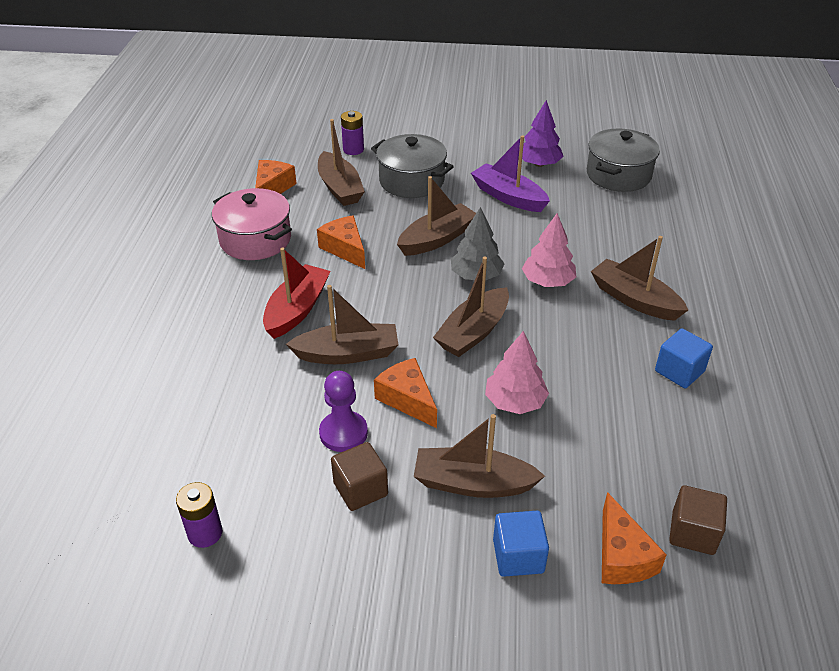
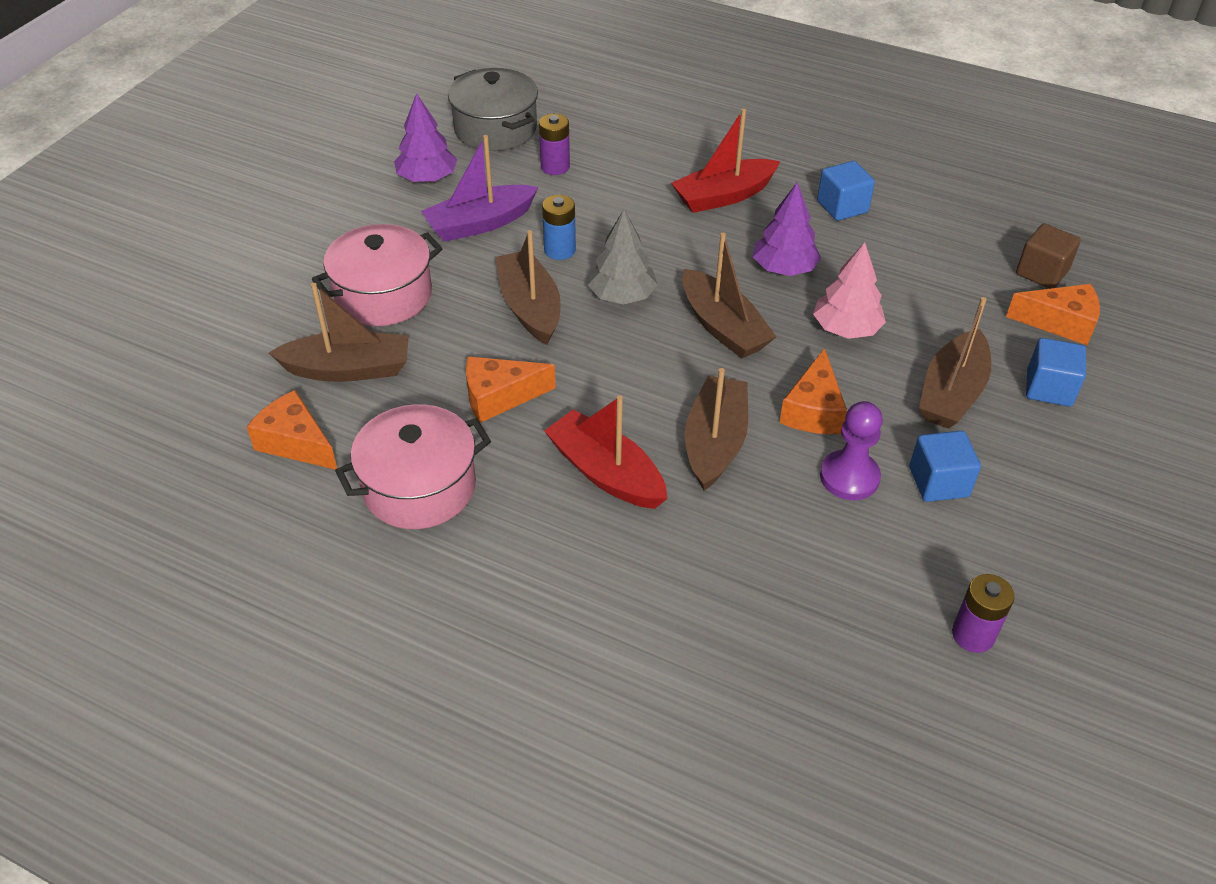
camera: 70 degrees left, 5 degrees up
brown cube [331,442,388,511] -> blue cube [909,431,981,502]
purple battery [341,111,364,155] -> purple battery moved to [539,114,570,175]
grey pot [371,134,454,198] -> pink pot [312,224,443,326]
orange cheese [374,358,437,428] -> orange cheese turned 60 degrees counterclockwise [779,348,847,434]
pink tree [522,213,576,287] -> none
brown boat [591,236,688,321] -> red boat [671,109,780,213]
none -> blue battery [542,195,576,260]
none -> purple tree [753,182,821,276]

